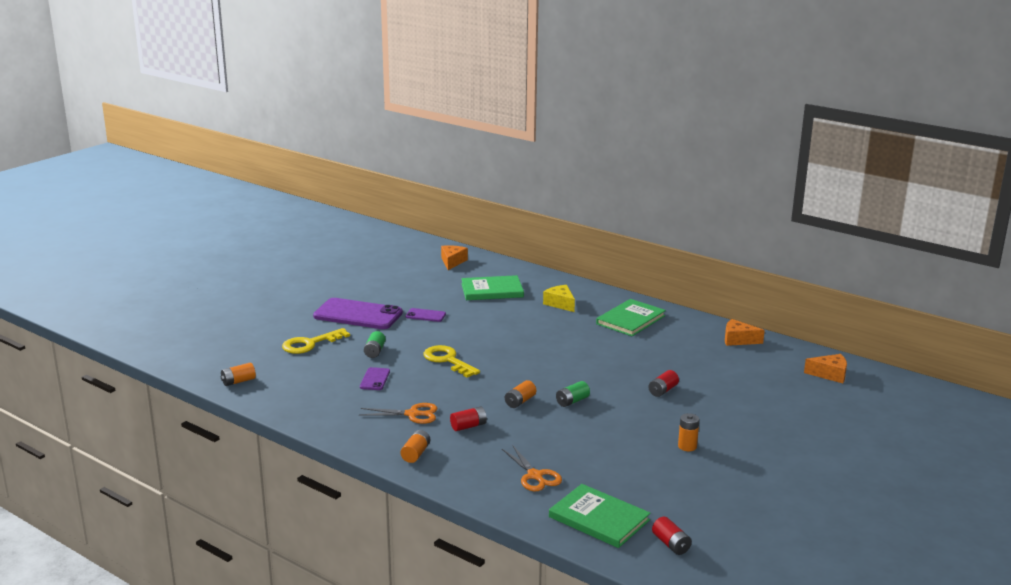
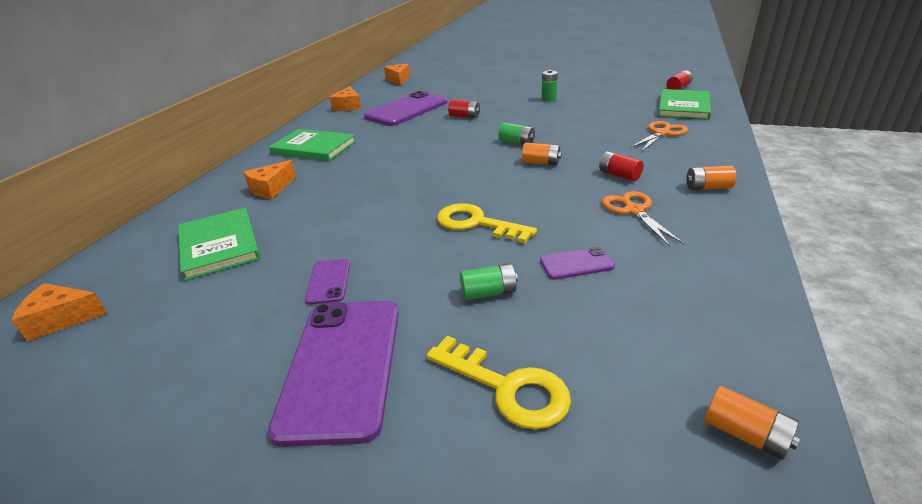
camera: 105 degrees left, 10 degrees up
yellow key [424,345,480,378] -> yellow key turned 90 degrees clockwise [437,203,537,243]
yellow cheese [543,285,575,312] -> orange cheese [243,160,296,199]
orange battery [678,413,699,451] -> green battery [541,70,558,102]
none -> purple phone [364,91,448,126]

